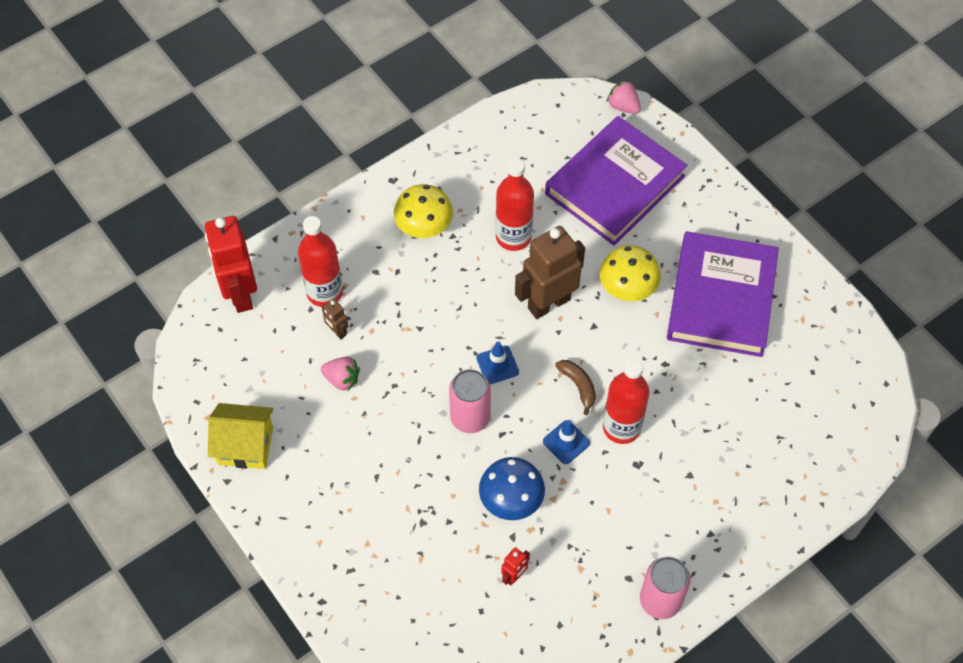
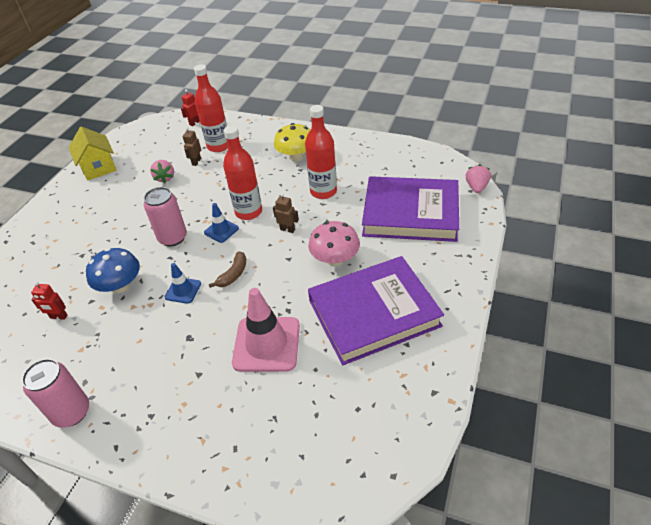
camera: 60 degrees right, 15 degrees down
red robot [205,216,257,313] -> red robot [181,89,200,126], size x0.44
brown robot [515,226,585,319] -> brown robot [273,193,299,233], size x0.44
yellow mushroom [600,245,661,301] -> pink mushroom [308,221,360,266]
red bottle [603,358,649,444] -> red bottle moved to [223,125,262,220]
none -> pink traffic cone [232,288,300,372]

